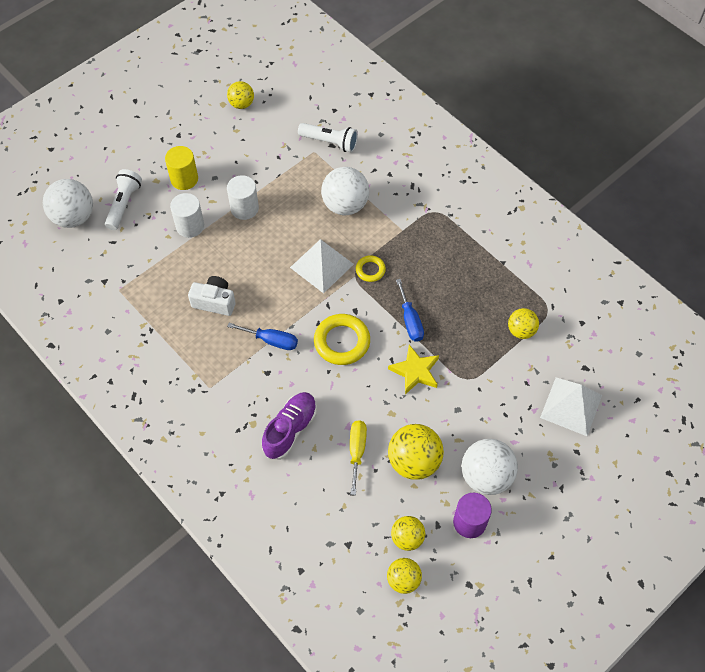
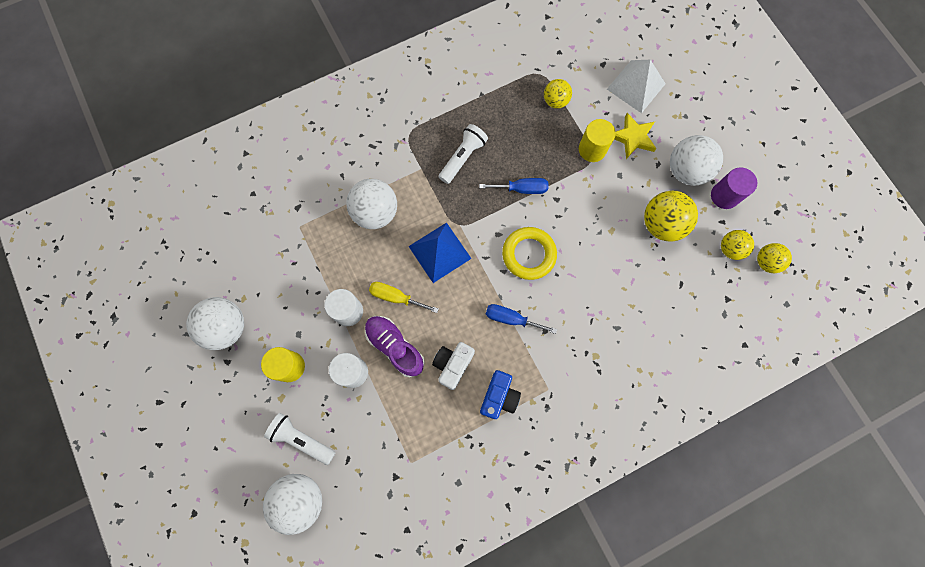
camera: 75 degrees left, 15 degrees up
yellow ball [227,81,254,109] -> none
blue screwdriver [227,323,298,350] -> blue screwdriver turned 105 degrees counterclockwise [486,304,557,334]
purple shoe [262,392,317,460] -> purple shoe moved to [365,316,425,377]
white pyramid [290,239,354,293] -> blue pyramid [409,223,472,283]
white flashlight [298,123,358,152] -> white flashlight moved to [439,124,488,184]
yellow screwdriver [350,420,367,495] -> yellow screwdriver moved to [369,282,439,313]
yellow ring [356,255,386,282] -> none
yellow star [388,345,439,394] -> yellow star moved to [614,113,657,159]
none -> white ball [186,297,244,350]
none -> blue camera [480,370,521,419]
none -> yellow cylinder [579,119,616,162]

